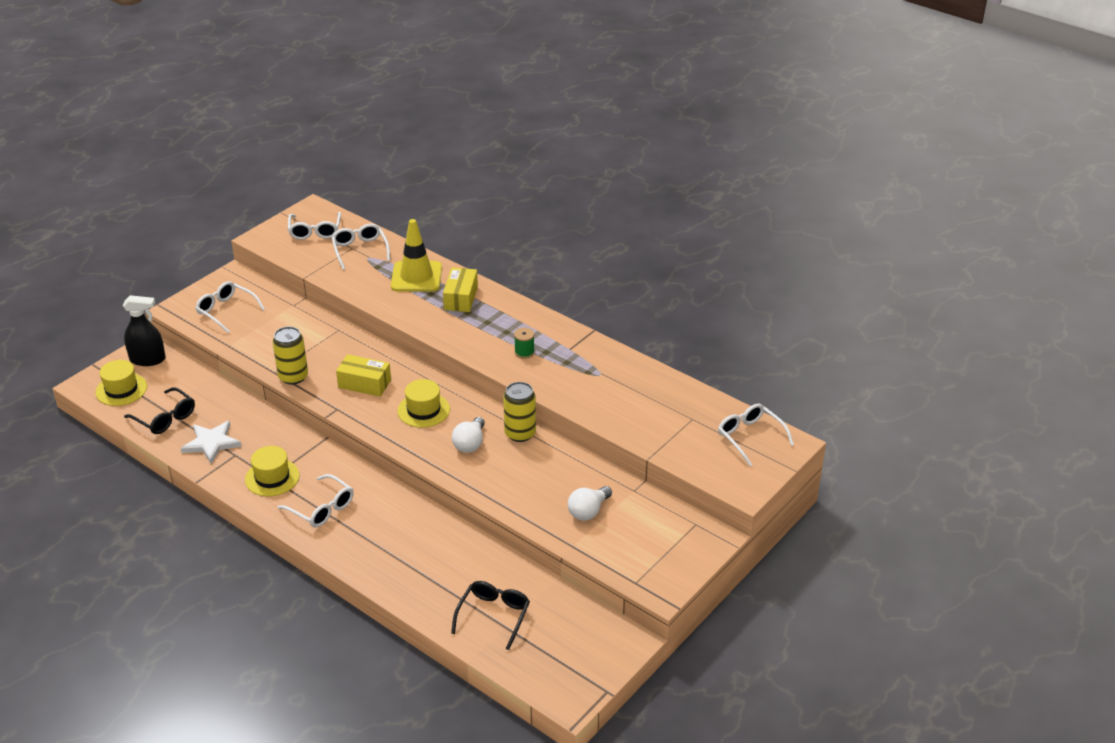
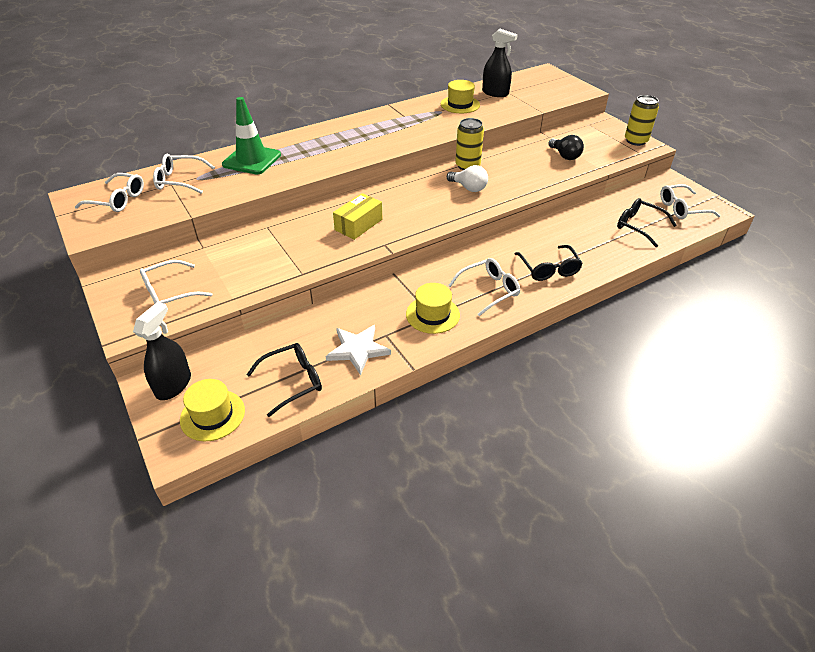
camera: 70 degrees left, 5 degrees up
yellow can [272,326,308,385] -> yellow can moved to [625,95,659,146]
yellow traffic cone [391,219,442,292] -> green traffic cone [222,97,281,174]
yellow hat [397,379,450,428] -> yellow hat moved to [440,80,480,113]
yellow box [443,267,478,312] -> none
green spool [514,328,535,359] -> none
white light bulb [568,486,612,521] -> black light bulb [548,135,584,160]
white glasses [718,404,794,466] -> white glasses moved to [660,184,720,219]
none -> black spray bottle [482,29,518,97]
none -> black glasses [515,245,583,281]

